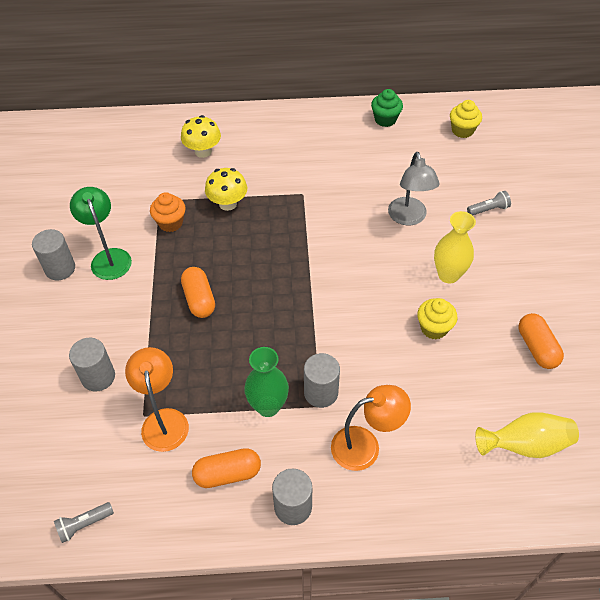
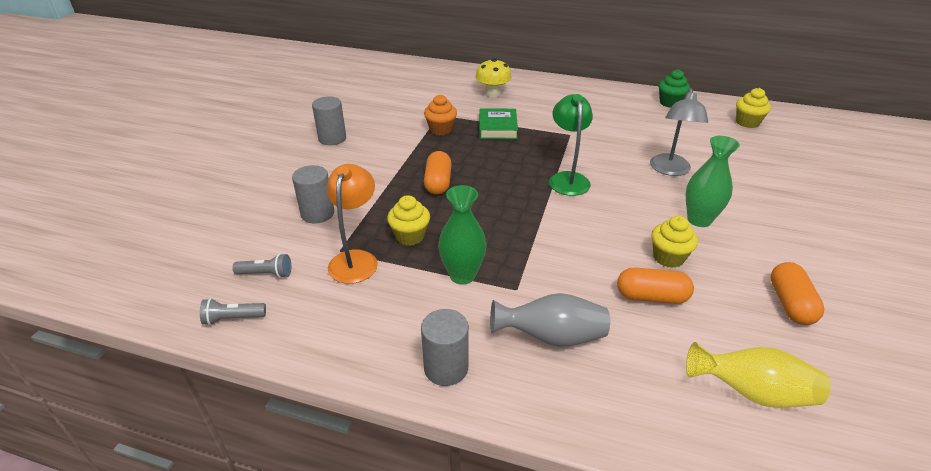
camera: 20 degrees right, 15 degrees down
green lamp [70,187,132,280] -> green lamp moved to [549,94,593,196]
orange capsule [192,448,261,488] -> orange capsule moved to [617,267,694,304]
yellow mushroom [205,168,247,211] -> green book [479,108,518,139]
grey cylinder [304,353,340,408] -> none
orange lamp [331,385,411,471] -> grey vase [490,293,610,347]
yellow vase [434,211,476,284] -> green vase [686,136,740,227]
grey flashlight [467,191,511,215] -> grey flashlight moved to [232,254,291,278]
none -> yellow cupcake [387,195,430,246]

